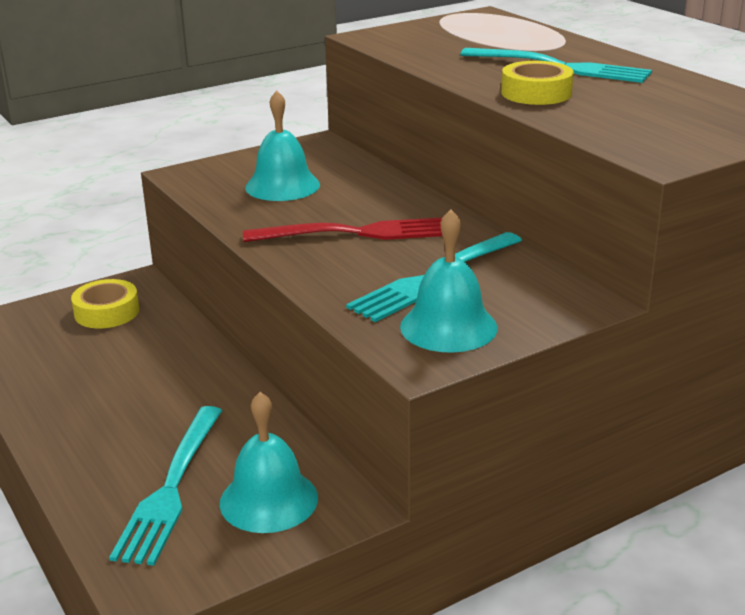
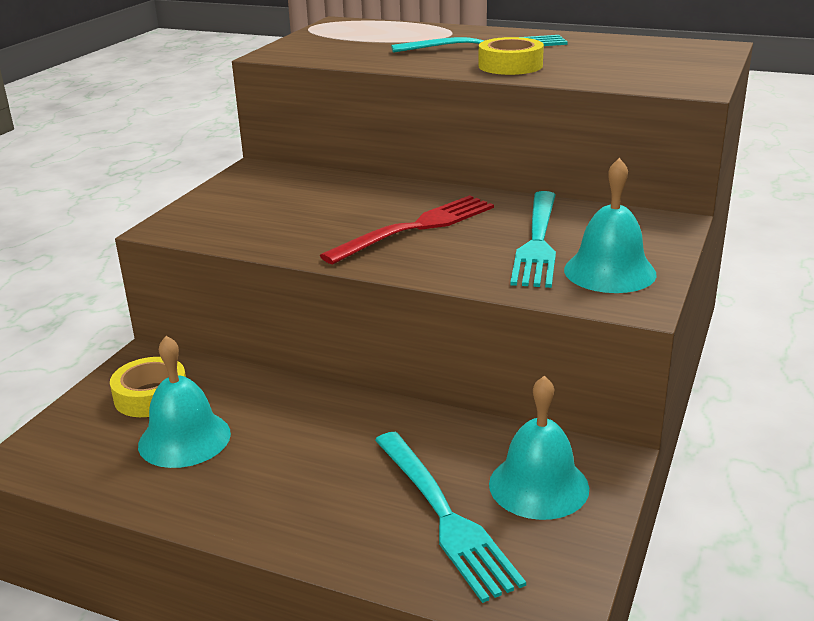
camera: 35 degrees left, 0 degrees up
turquoise bell [245,90,320,201] -> turquoise bell moved to [138,336,231,468]

